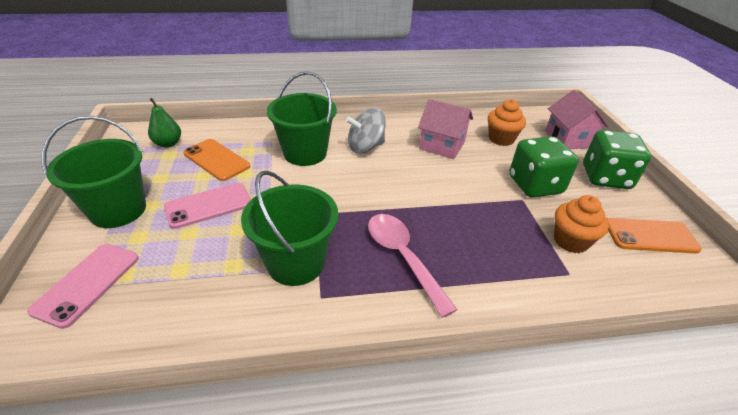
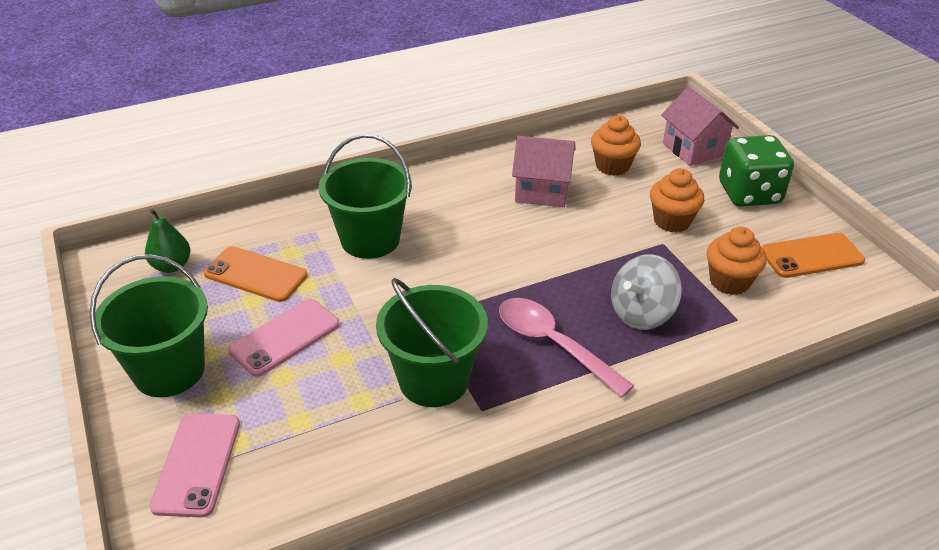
camera: 15 degrees left, 0 degrees up
grey spinning top [346,108,386,154] -> grey spinning top moved to [611,254,682,330]
green dice [509,136,579,198] -> orange cupcake [650,168,704,232]

